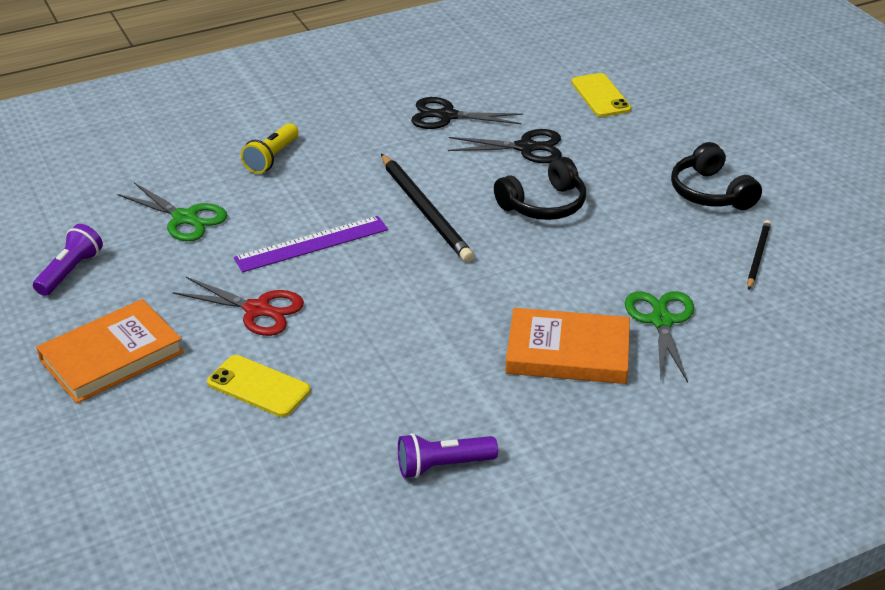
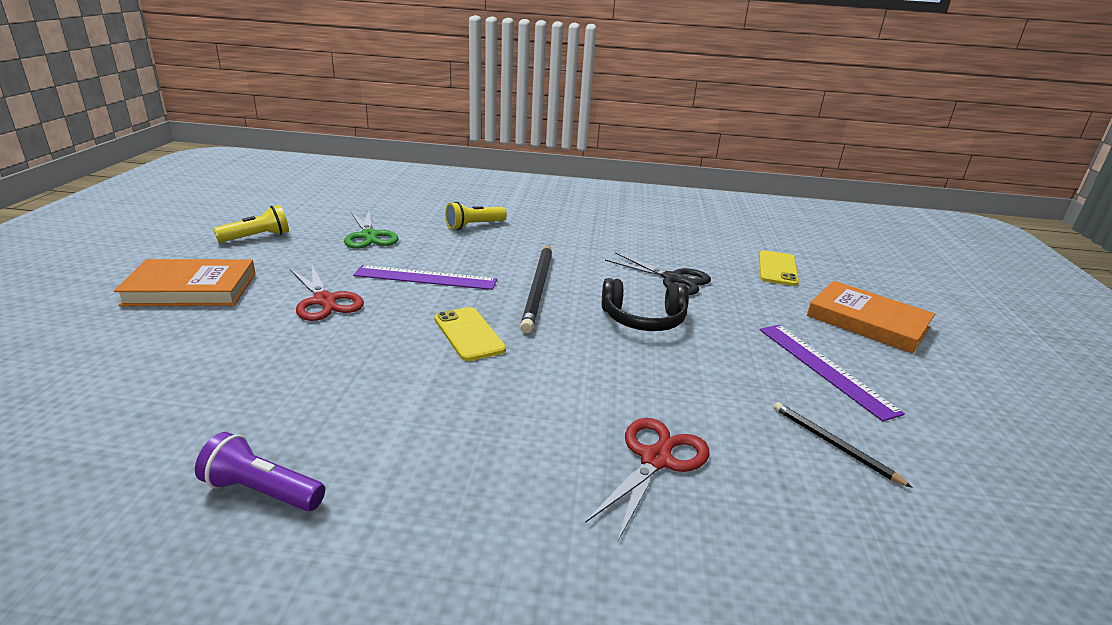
camera: 30 degrees right, 10 degrees down
purple flashlight [33,224,103,296] -> yellow flashlight [213,205,289,243]
yellow phone [207,355,310,417] -> yellow phone moved to [434,307,506,361]
black scissors [411,97,523,129] -> none
orange book [506,308,630,384] -> orange book moved to [807,281,935,354]
green scissors [625,291,694,383] -> red scissors [585,418,709,541]
black headphones [671,142,762,210] -> purple ruler [760,325,905,421]
black pencil [747,220,771,290] -> black pencil turned 90 degrees counterclockwise [774,402,913,488]

